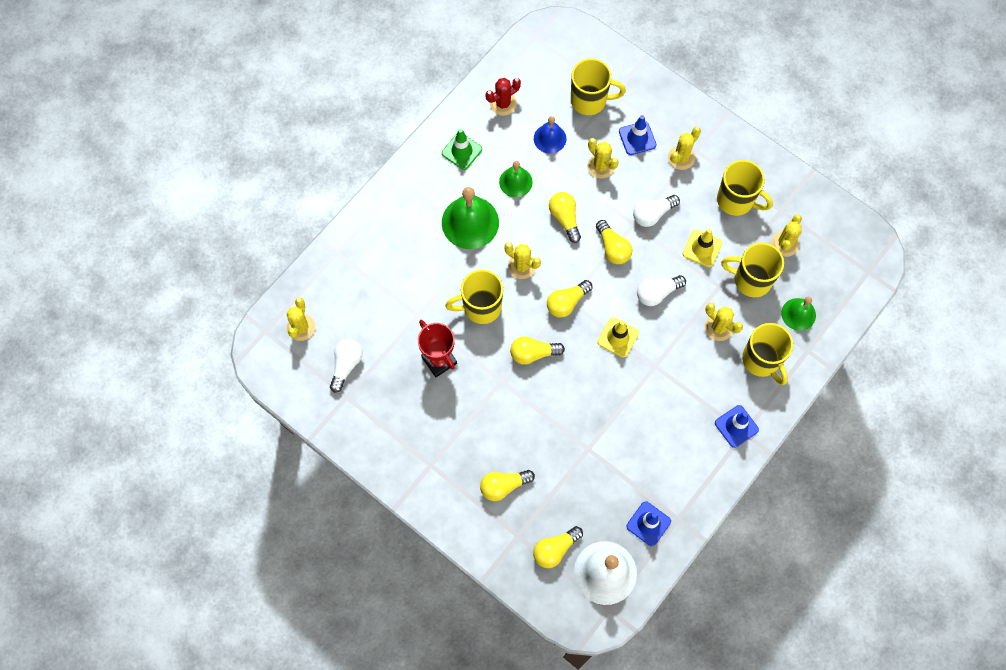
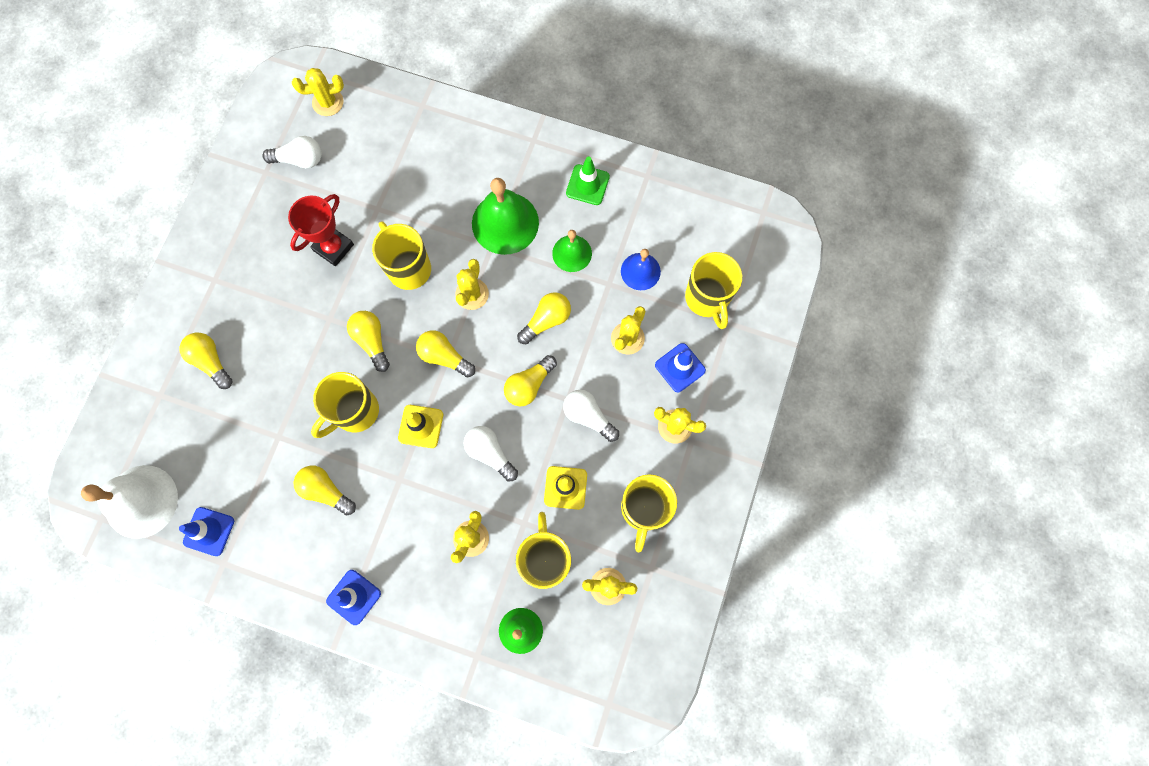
camera: 70 degrees right, 5 degrees up
red cactus [486,78,521,116] -> none
yellow light bulb [533,526,583,568] -> yellow light bulb moved to [294,466,356,515]
yellow mug [742,323,793,385] -> yellow mug moved to [311,372,379,438]

